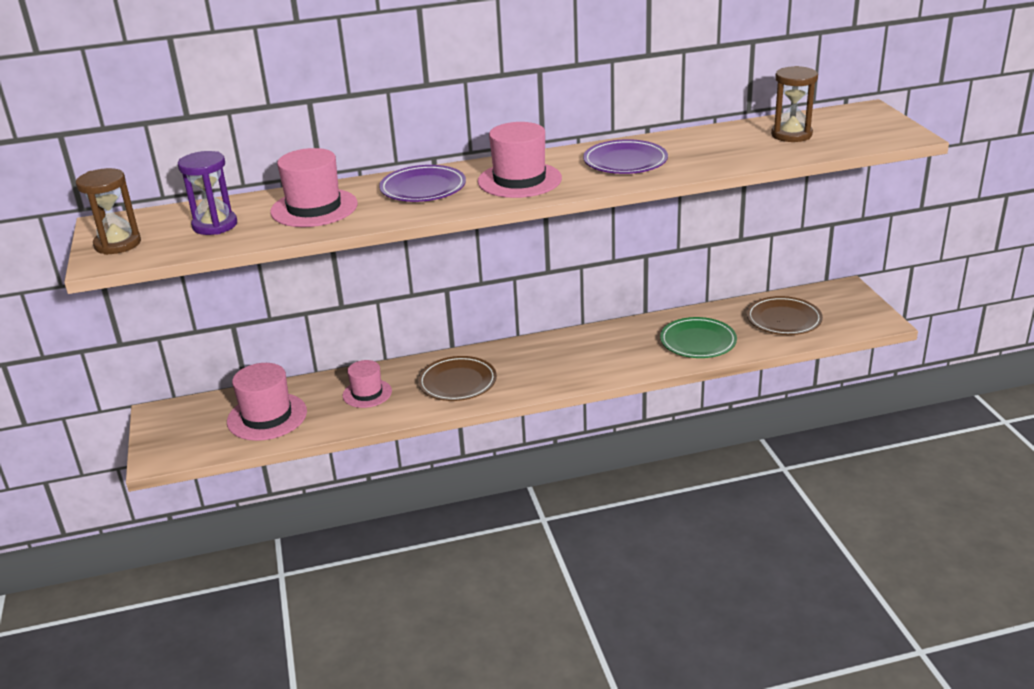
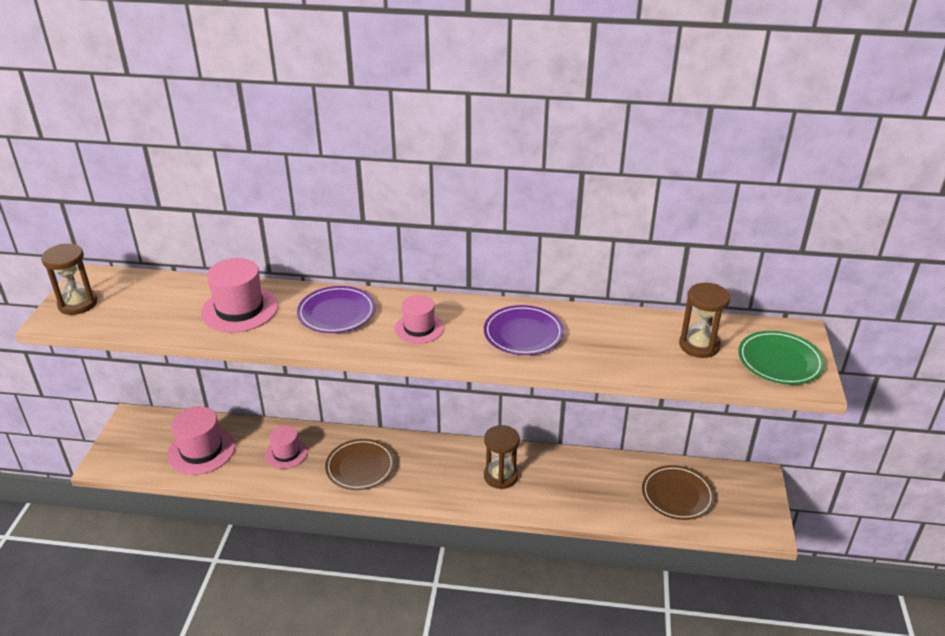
camera: 20 degrees right, 5 degrees up
purple hourglass [178,151,237,235] -> none
pink hat [478,122,562,198] -> pink hat [394,295,444,344], size x0.64
green plate [660,317,737,358] -> green plate moved to [738,331,825,385]
none -> brown hourglass [484,425,520,489]

